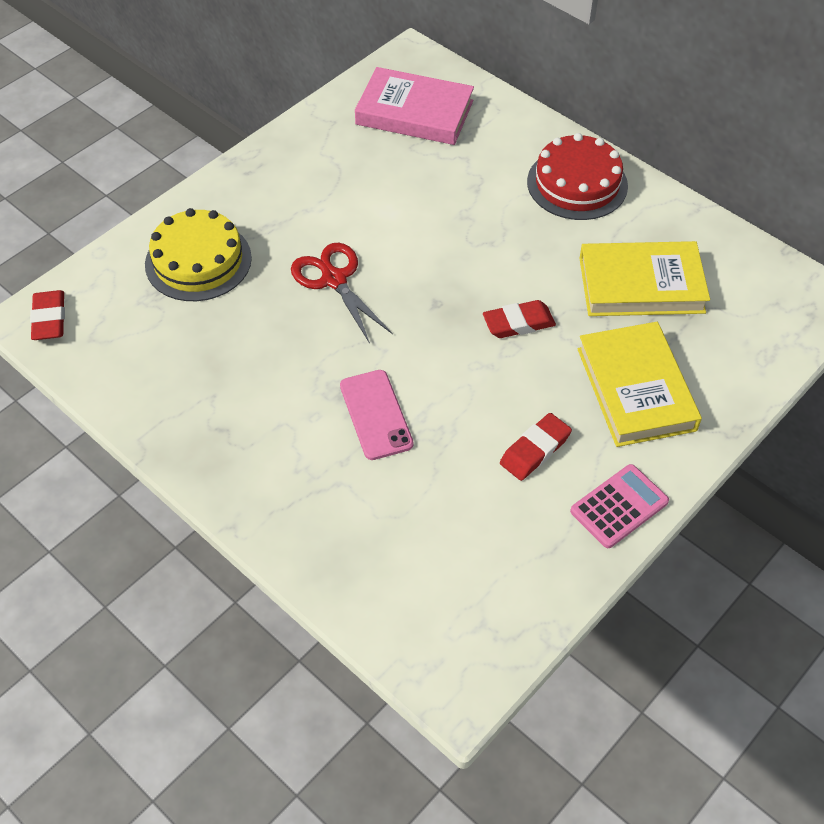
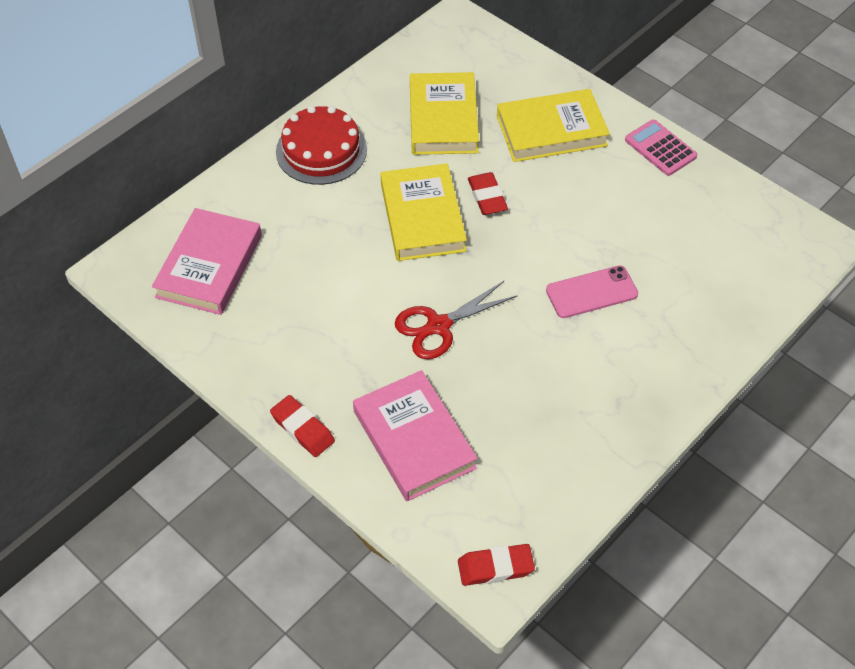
camera: 90 degrees left, 0 degrees up
yellow cake [145,208,252,301] -> pink book [353,370,478,501]
red eraser [500,413,572,481] -> red eraser moved to [270,395,335,457]
none -> yellow book [380,163,467,261]

